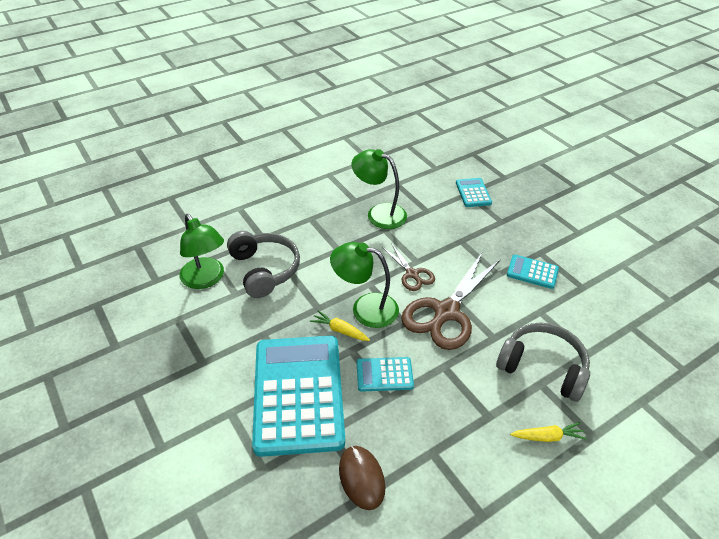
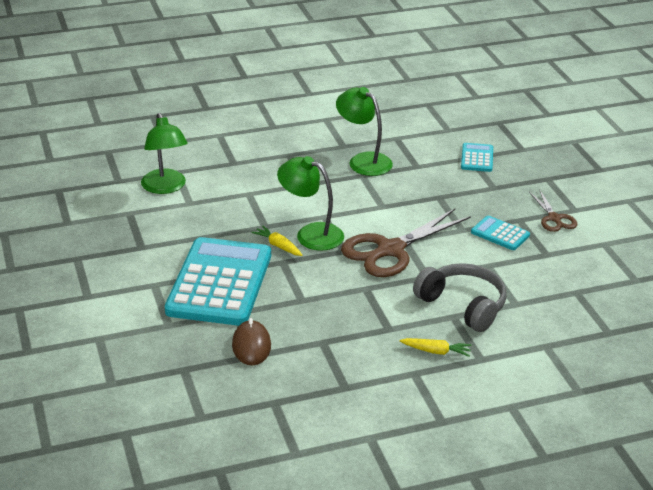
camera: 15 degrees right, 10 degrees down
grey headphones [227,231,300,298] -> none
turquoise calculator [357,357,414,392] -> none
brown scissors [382,243,435,291] -> brown scissors moved to [529,189,577,232]

